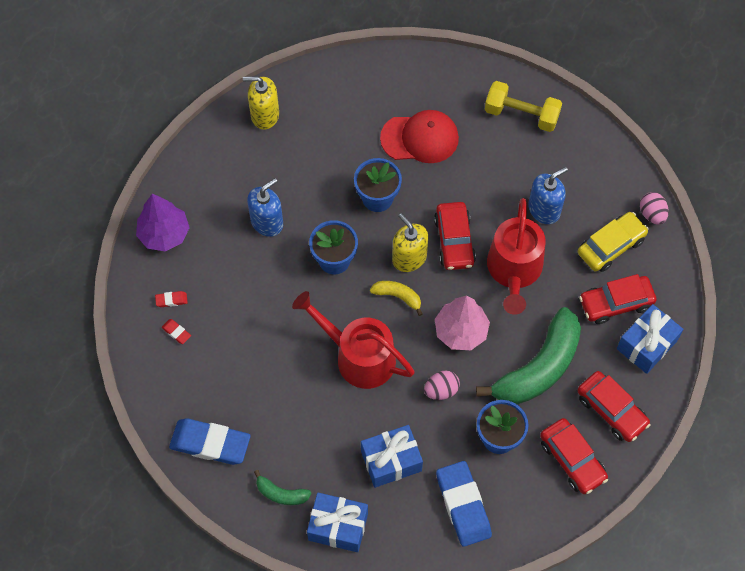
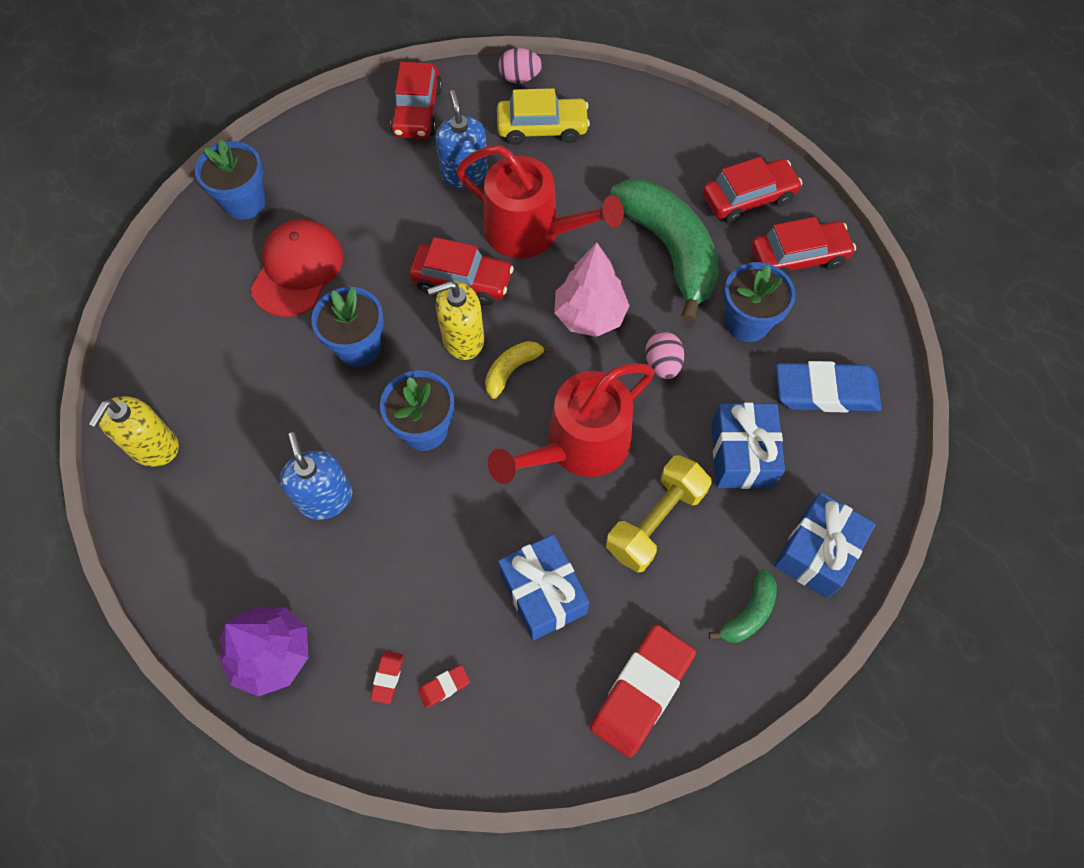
camera: 70 degrees left, 0 degrees up
blue eraser [169,418,251,465] -> red eraser [590,624,696,758]
yellow dumbbell [485,81,562,132] -> yellow dumbbell moved to [606,455,712,573]
yellow car [578,212,649,272] -> yellow car turned 105 degrees clockwise [497,88,590,145]
red car [579,274,657,324] -> red car moved to [390,62,442,139]
blue gift [617,304,683,374] -> blue gift moved to [498,534,589,641]
none -> blue flower pot [195,140,266,220]

